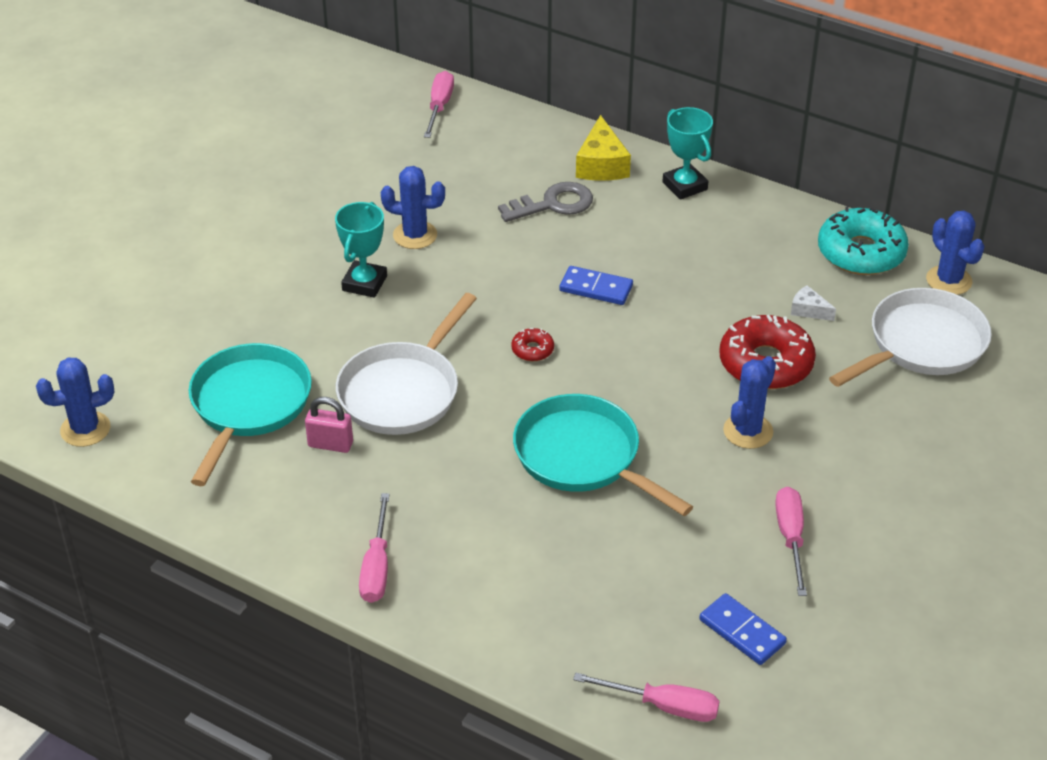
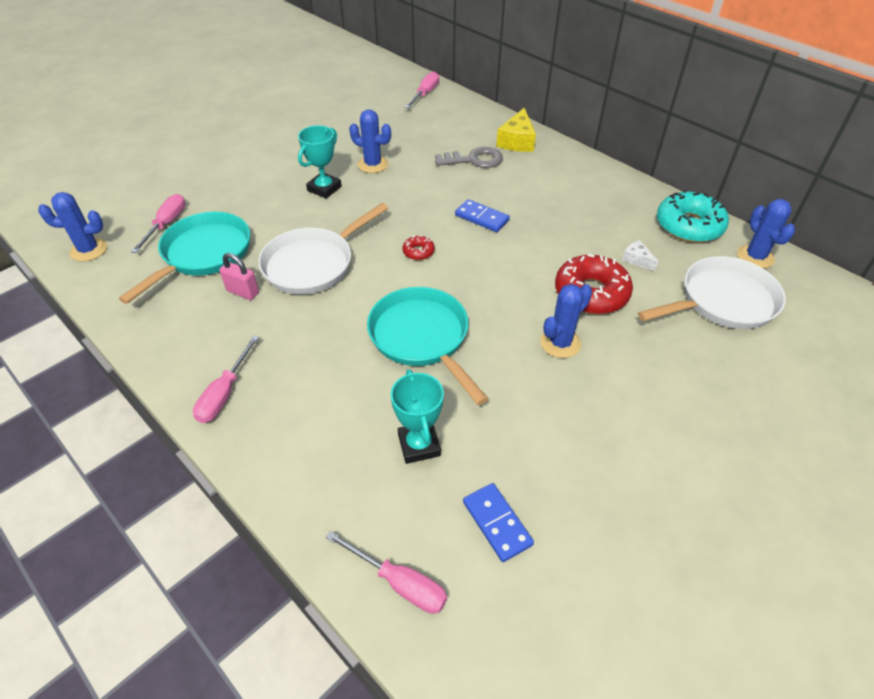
camera: 15 degrees right, 5 degrees up
turquoise trophy [662,107,713,200] -> turquoise trophy moved to [391,370,444,464]
pink screwdriver [775,487,807,596] -> pink screwdriver moved to [131,194,186,253]

